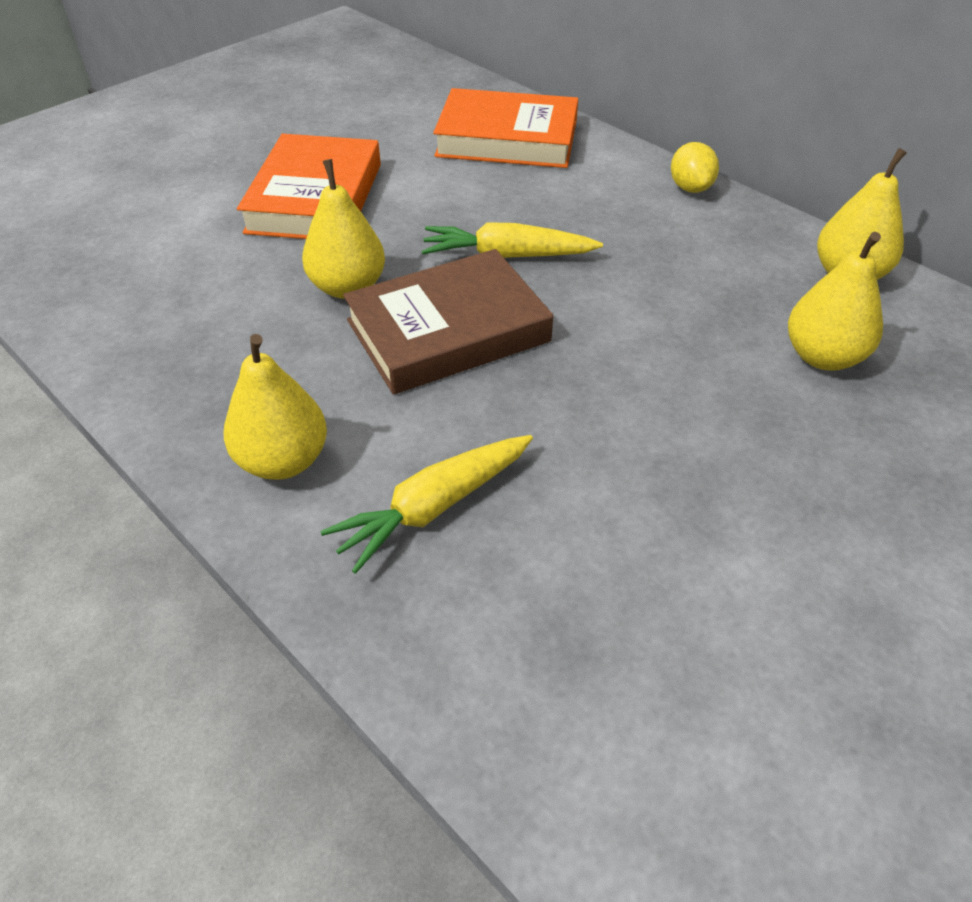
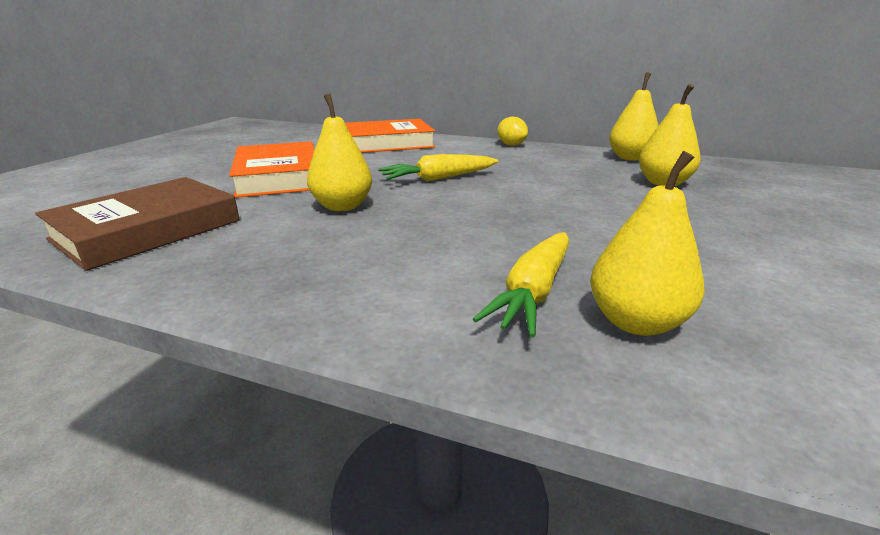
camera: 25 degrees left, 20 degrees down
yellow pear [224,334,327,480] -> yellow pear moved to [590,151,705,336]
brown book [343,249,553,395] -> brown book moved to [35,177,240,271]

